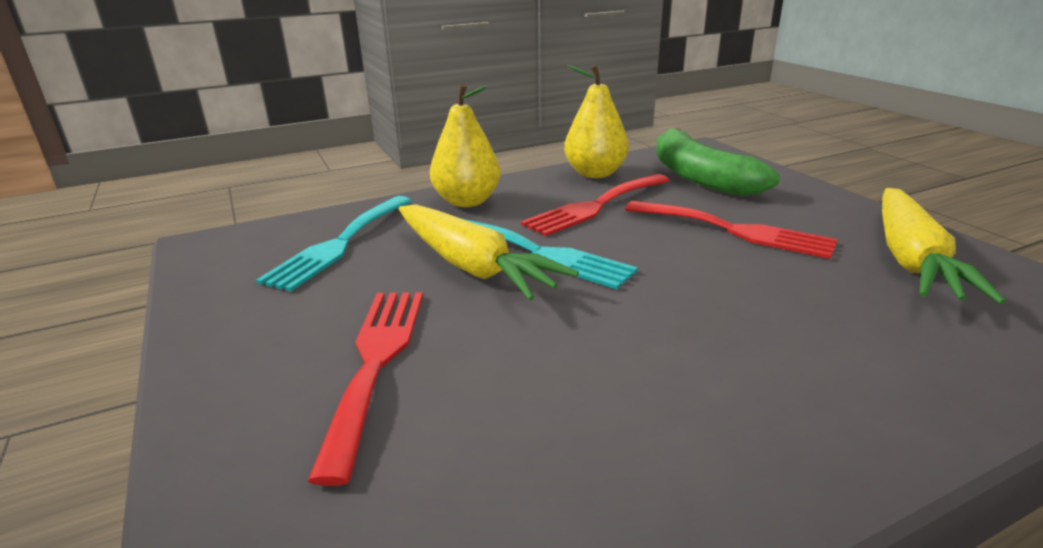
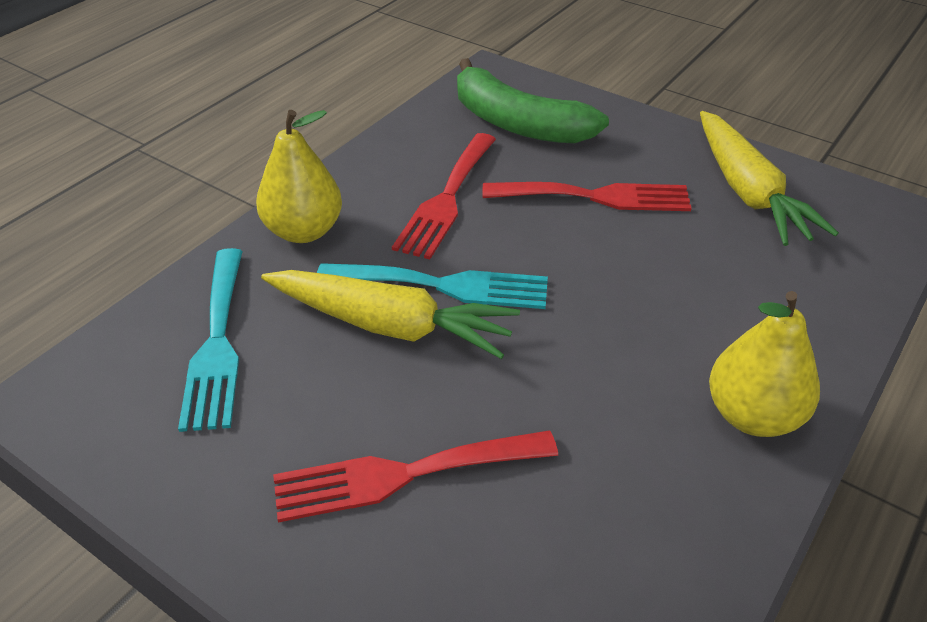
camera: 30 degrees left, 15 degrees up
red fork [308,292,423,486] -> red fork turned 75 degrees counterclockwise [273,431,558,523]
yellow pear [564,65,629,178] -> yellow pear moved to [709,291,820,437]

